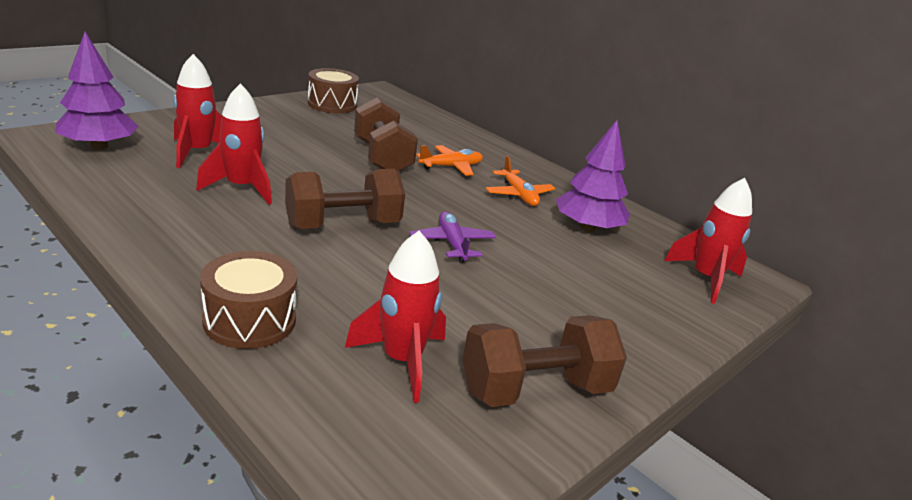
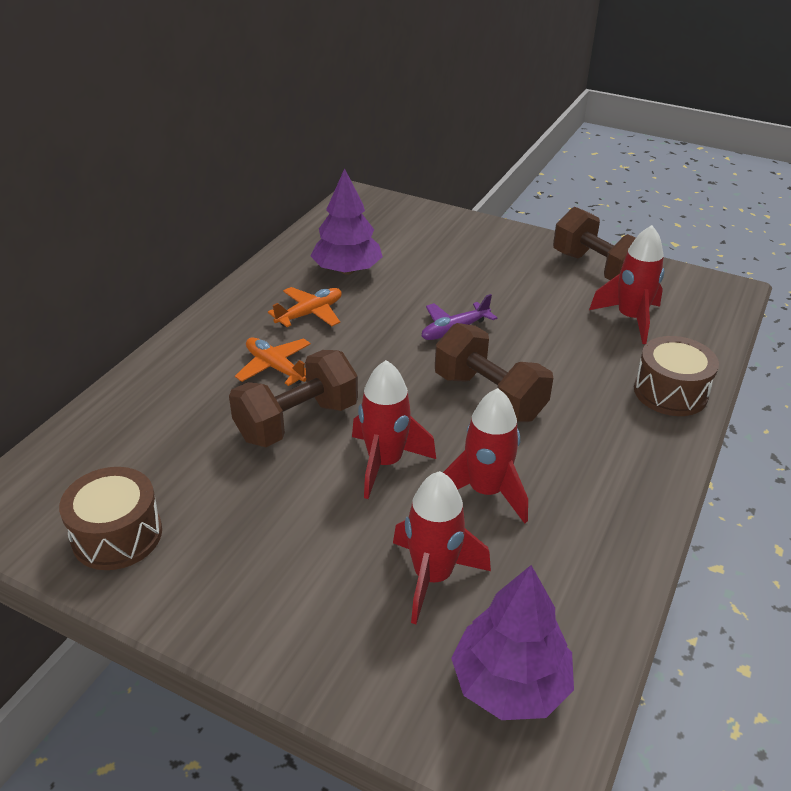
camera: 105 degrees left, 10 degrees up
red rocket [664,178,752,304] -> red rocket moved to [352,360,436,499]

